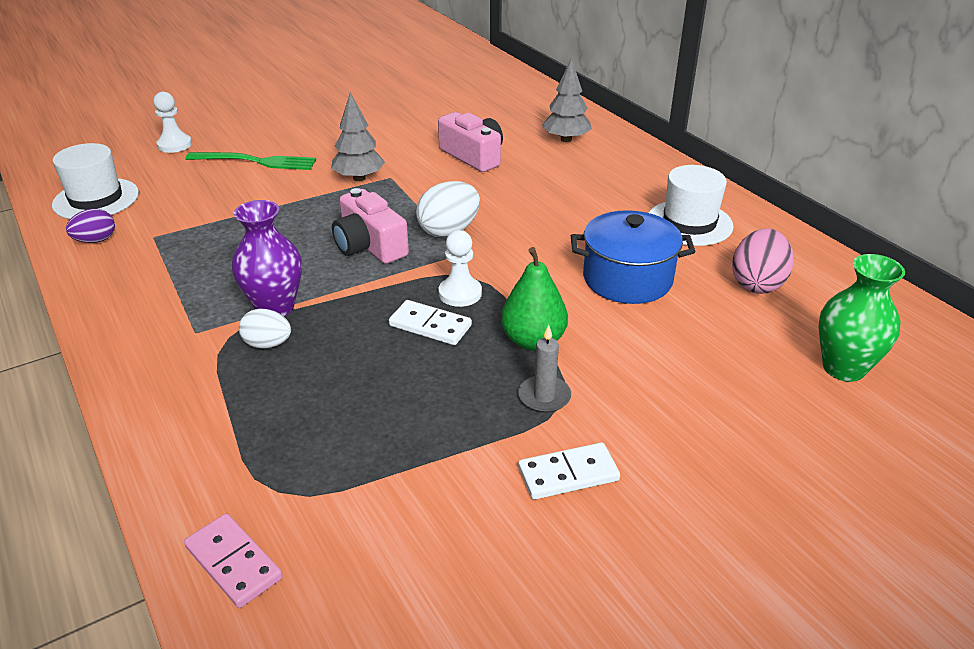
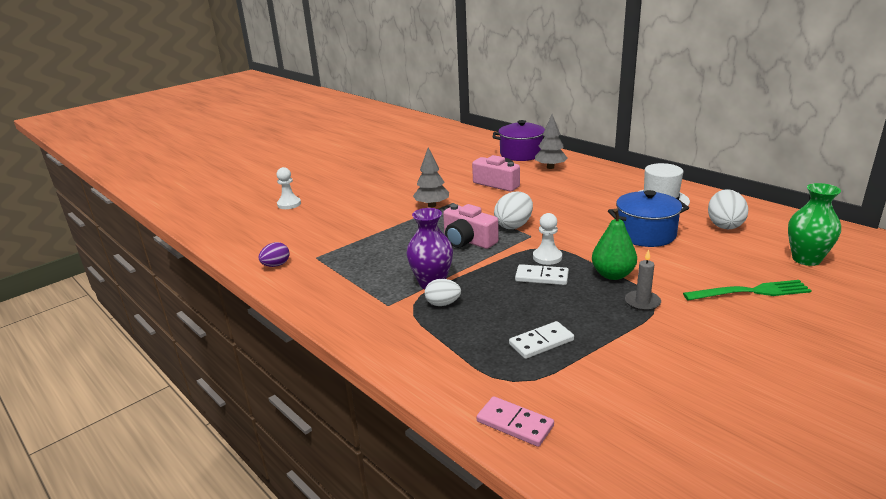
camera: 10 degrees left, 10 degrees down
white hat [52,143,139,219] -> none
green fork [186,152,316,170] -> green fork moved to [683,280,812,301]
white domino [518,442,620,500] -> white domino moved to [509,321,574,359]
pink egg [732,228,794,294] -> white egg [708,189,748,229]
none -> purple pot [493,120,545,161]

